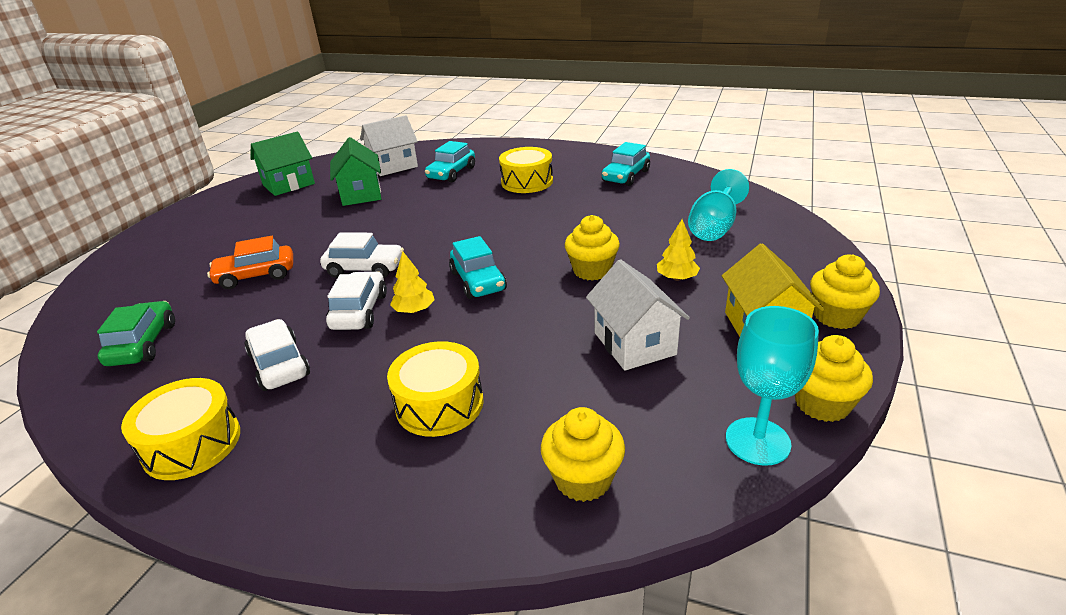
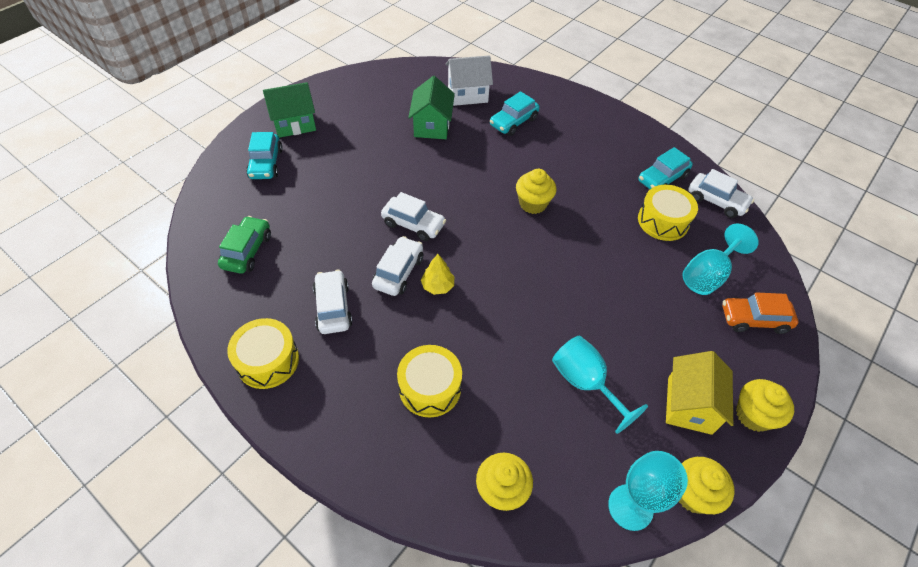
camera: 15 degrees right, 20 degrees up
orange car [207,236,293,289] -> orange car moved to [723,293,798,334]
green house [250,131,315,196] -> green house moved to [263,82,316,138]
turquoise car [449,236,507,299] -> turquoise car moved to [246,132,283,179]
yellow drum [499,147,553,193] -> yellow drum moved to [638,185,698,241]
yellow cupcake [564,215,620,281] -> yellow cupcake moved to [516,169,556,214]
white house [586,259,690,371] -> turquoise goblet [552,336,648,434]
yellow tree [657,219,700,281] -> none
none -> white car [688,169,754,218]

